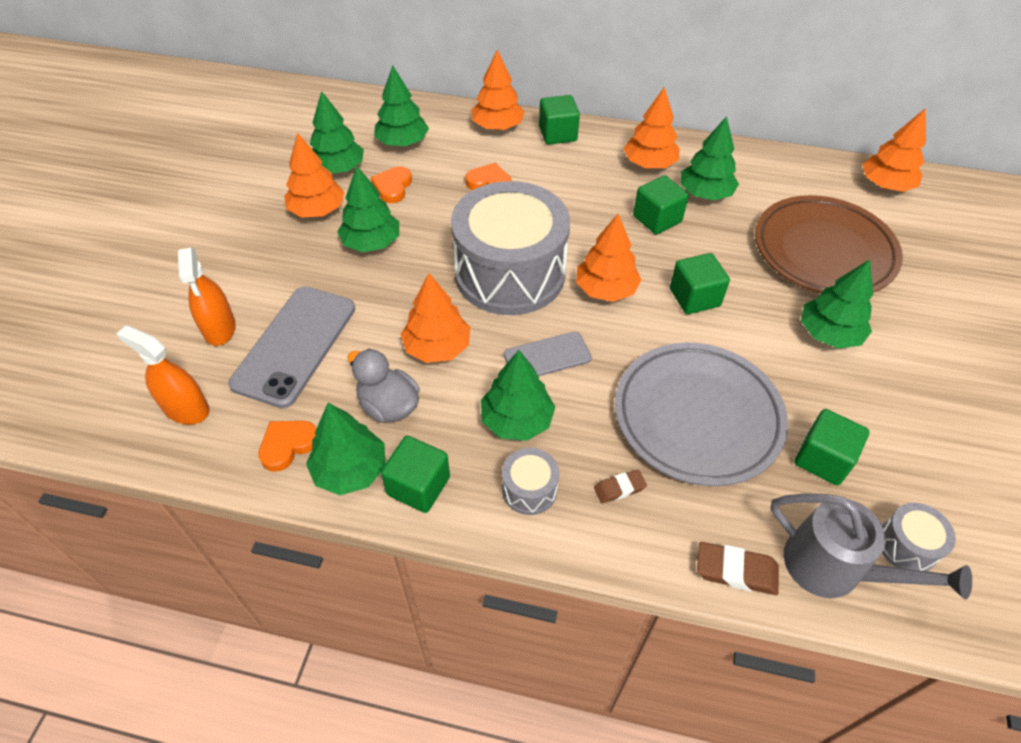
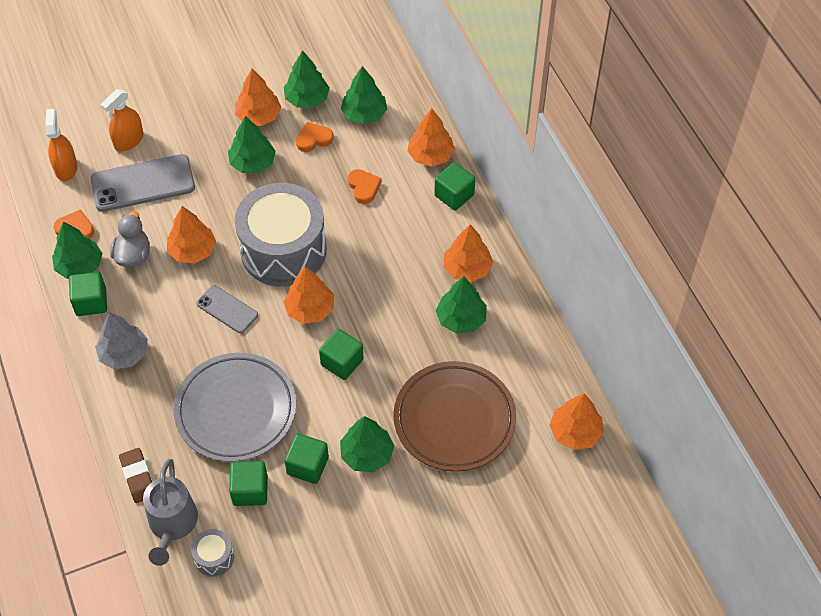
camera: 55 degrees right, 5 degrees up
green tree [481,350,555,441] -> none
grey drum [502,448,559,515] -> grey tree [95,312,148,369]
brown eraser [594,470,647,503] -> none
green cube [633,175,689,234] -> green cube moved to [285,433,329,484]

